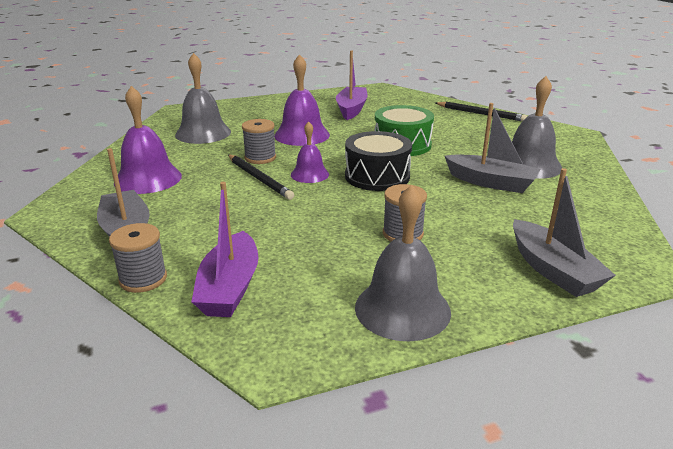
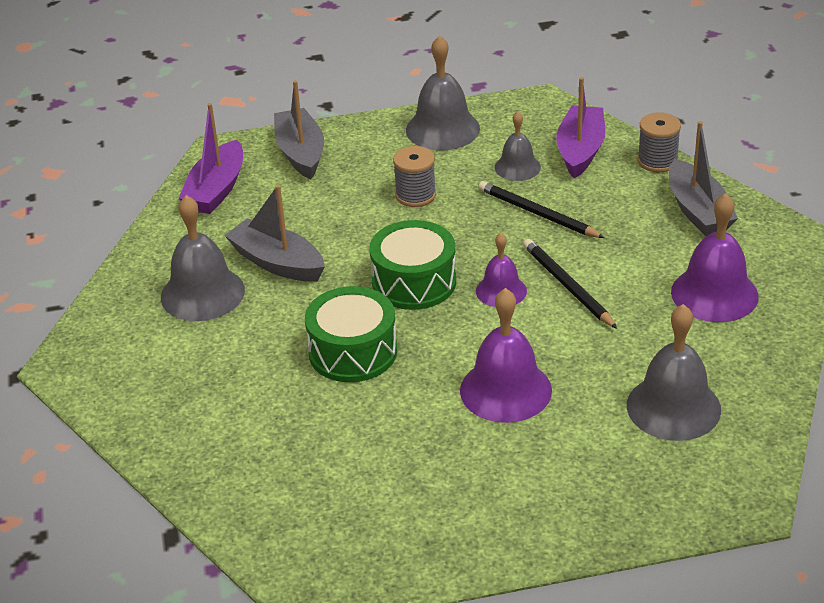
camera: 170 degrees left, 10 degrees up
grey spool [242,119,276,164] -> none
purple boat [336,51,368,120] -> purple boat moved to [179,103,243,214]
black drum [345,131,412,191] -> green drum [369,220,456,310]
black pencil [436,102,527,121] -> black pencil moved to [478,181,605,238]
none -> grey bell [495,111,541,181]

